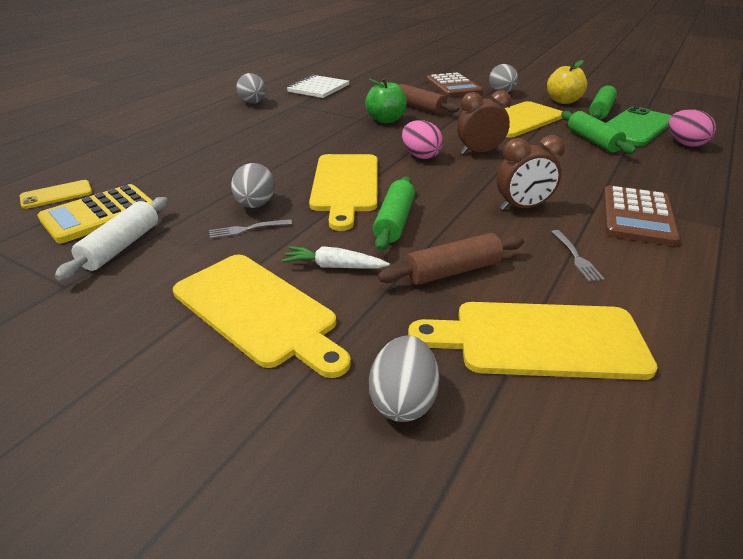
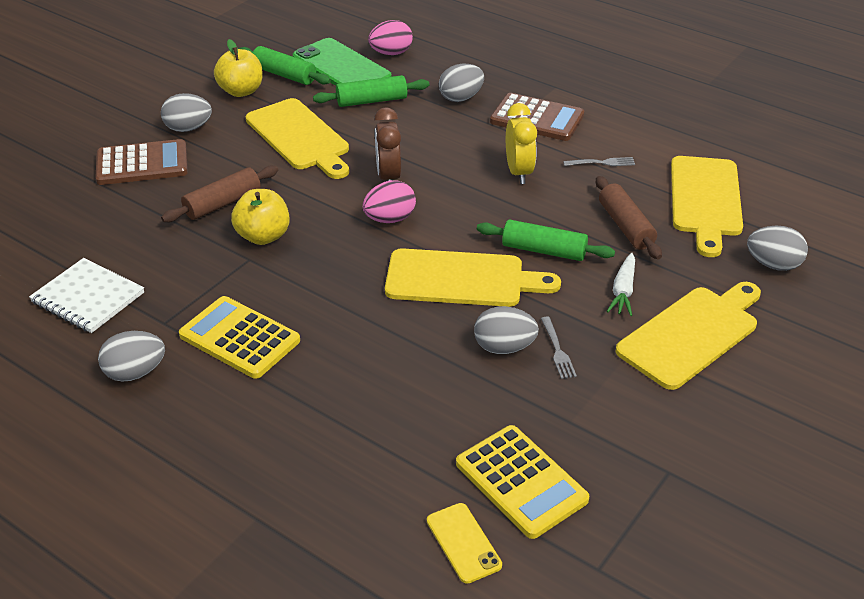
camera: 85 degrees left, 5 degrees up
white rolling pin [55,197,168,281] -> none
green apple [365,79,407,123] -> yellow apple [231,189,290,245]
brown clock [497,135,565,210] -> yellow clock [506,103,537,184]
none -> yellow calculator [179,296,300,379]
none -> grey egg [439,64,484,102]

